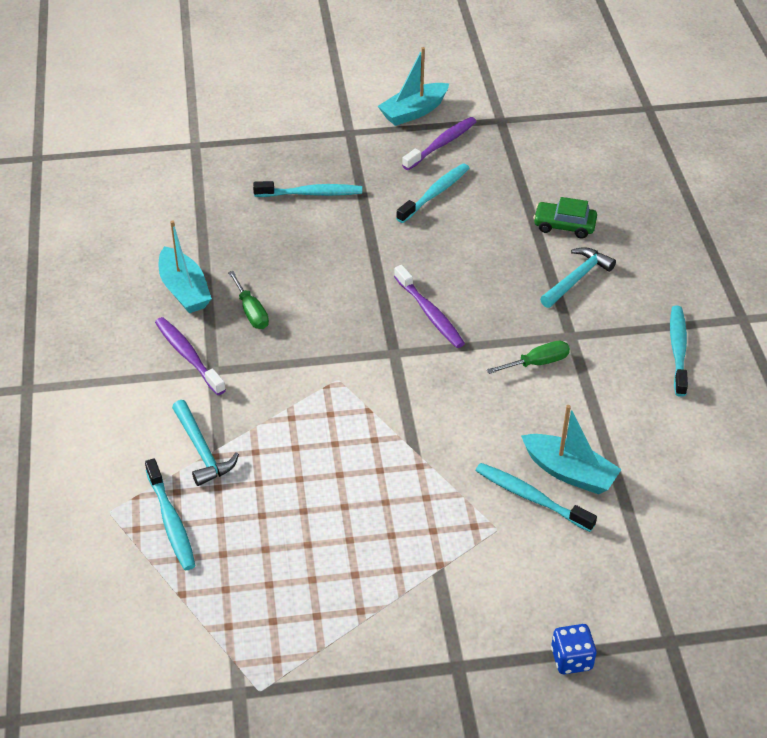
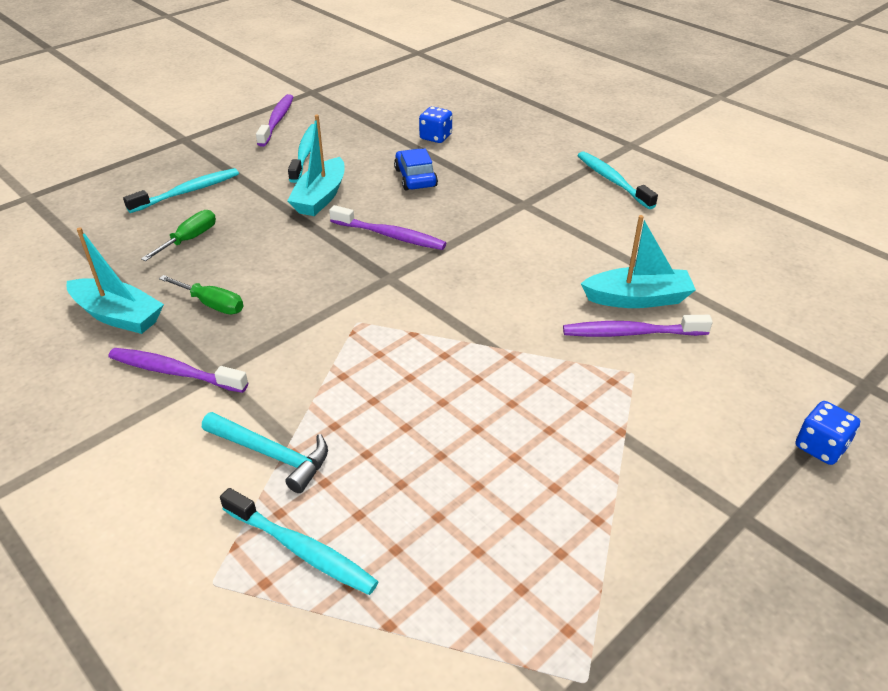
camera: 35 degrees left, 5 degrees down
turquoise boat [378,47,449,126] -> turquoise boat moved to [287,115,345,216]
turquoise toothbrush [475,463,597,532] -> purple toothbrush [563,315,713,337]
green screwdriver [487,341,570,374] -> green screwdriver moved to [141,210,216,261]
green car [533,197,597,239] -> blue dice [419,106,452,143]
turquoise hammer [540,247,616,308] -> none
none -> blue car [394,148,438,190]

